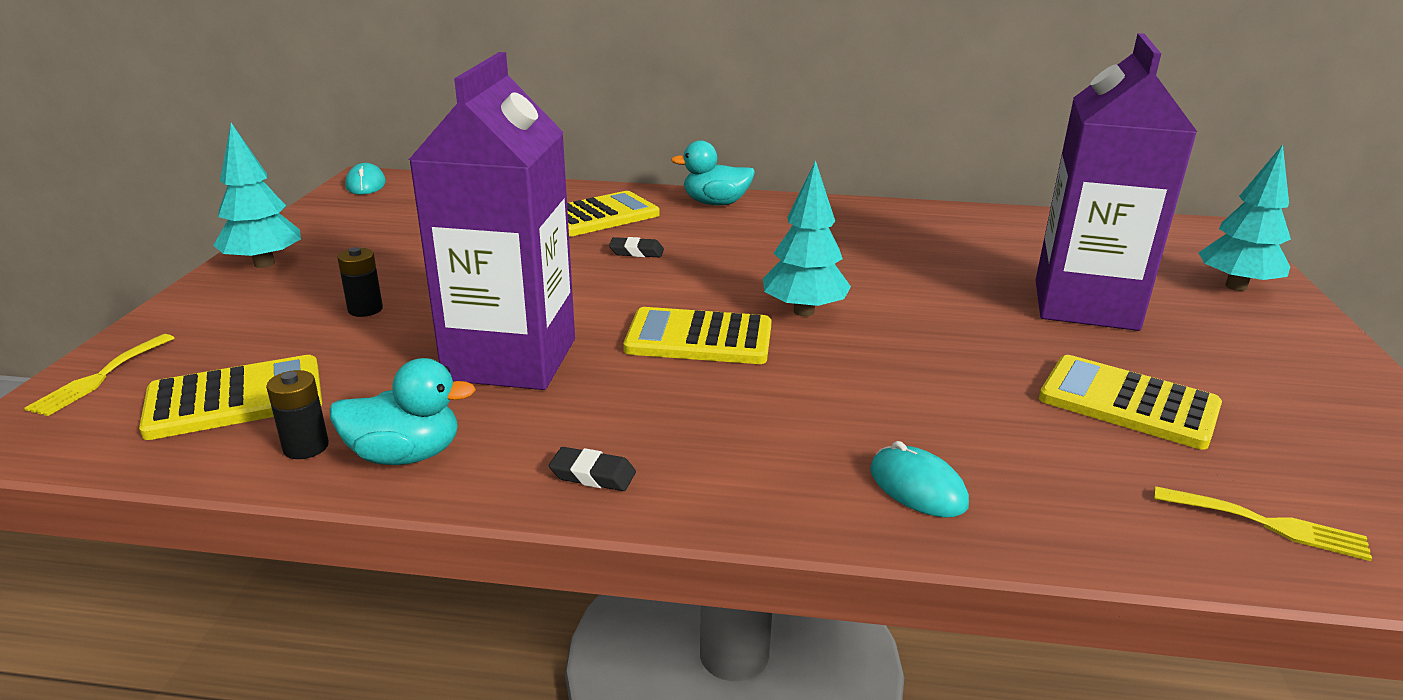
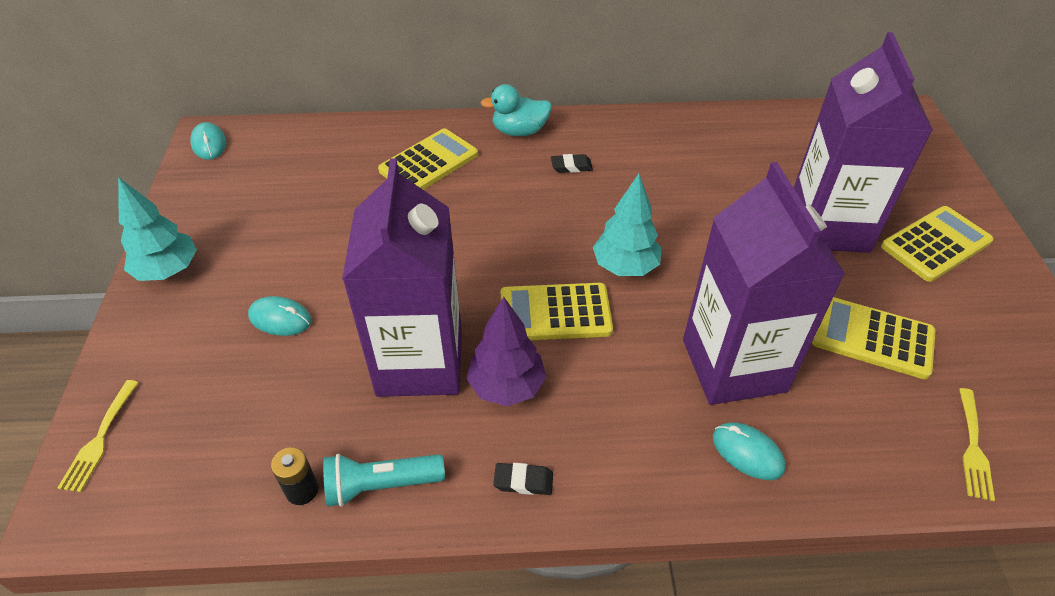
camera: 10 degrees left, 20 degrees up
yellow calculator [139,355,322,440] -> yellow calculator moved to [881,206,994,282]
turquoise duck [329,358,476,465] -> turquoise flashlight [323,454,445,507]
black battery [337,247,383,317] -> turquoise mouse [248,296,312,336]
black eraser [609,237,664,257] -> black eraser moved to [551,154,593,173]
yellow fork [1154,486,1372,561] -> yellow fork turned 90 degrees clockwise [959,388,995,501]
turquoise tree [1198,145,1291,291] -> none
none -> purple tree [467,296,546,406]
none -> purple carton [683,162,845,405]

